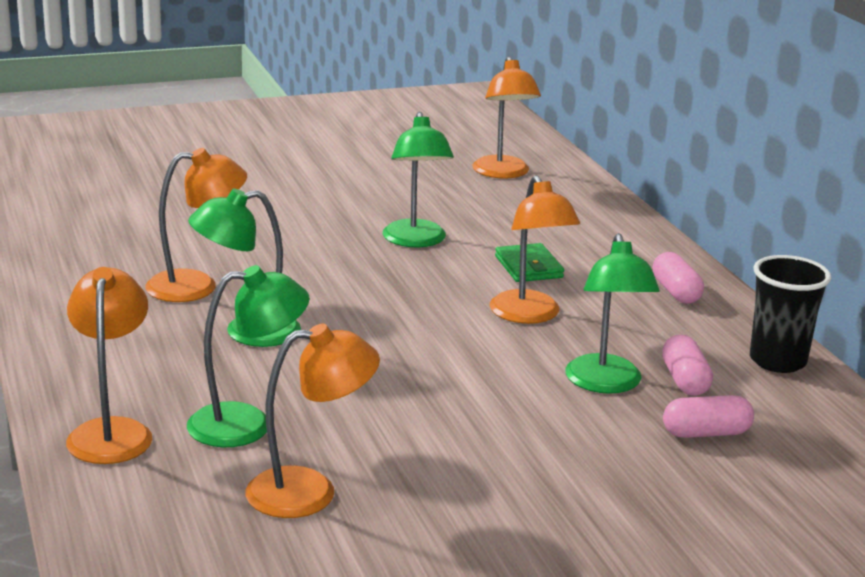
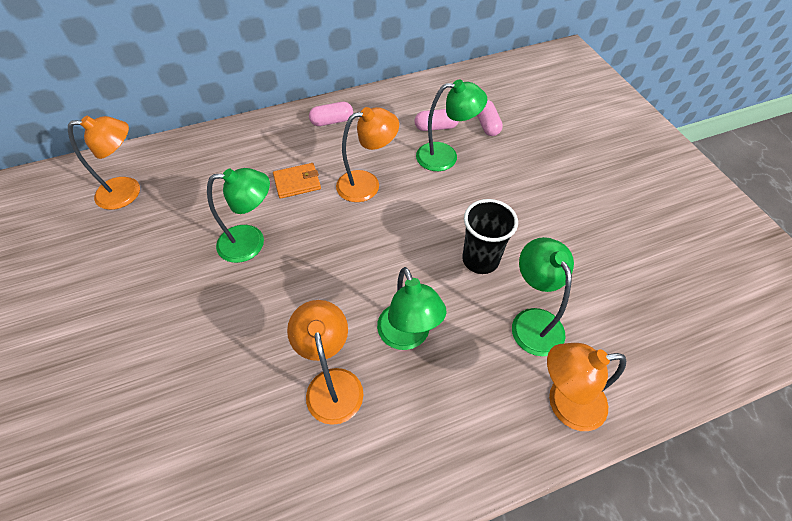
camera: 90 degrees left, 30 degrees up
orange lamp [245,324,380,518] -> none
green wallet [495,243,564,282] -> orange wallet [273,163,321,199]
black cup [750,255,831,373] -> black cup moved to [462,199,518,274]

